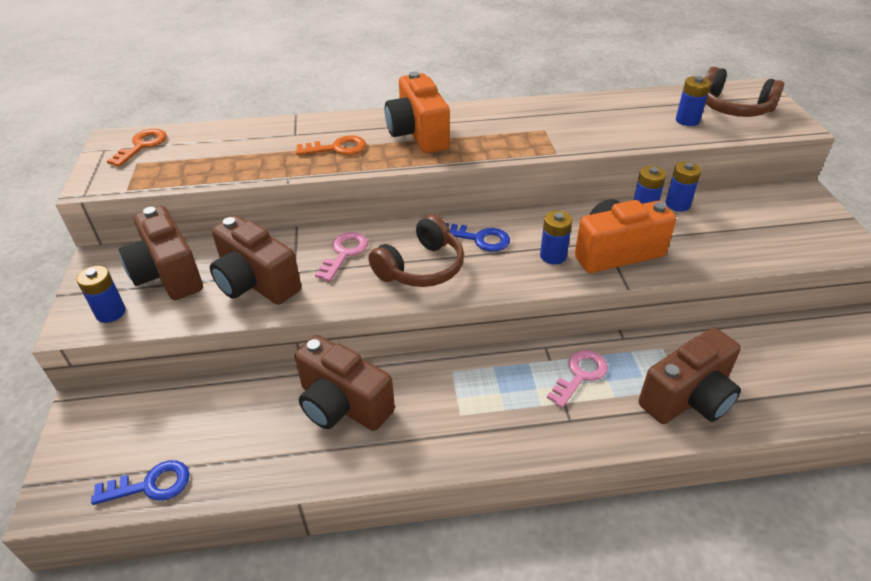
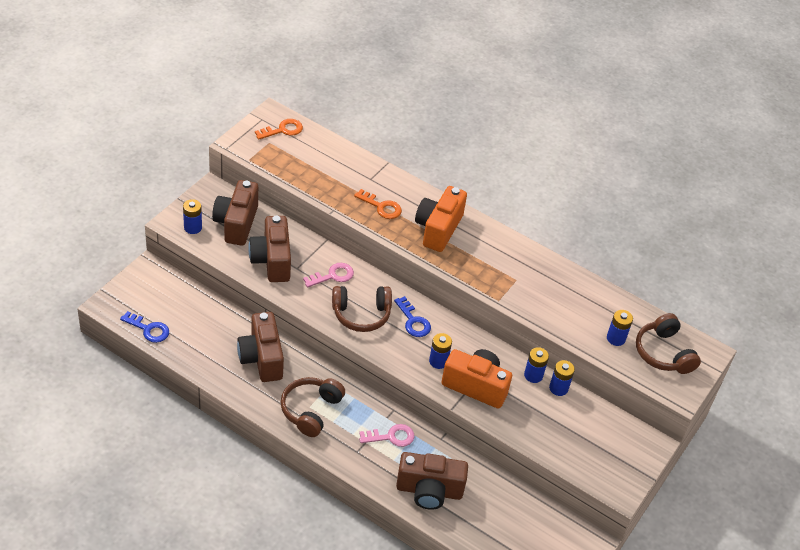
camera: 35 degrees right, 5 degrees up
none -> brown headphones [281,377,345,437]

